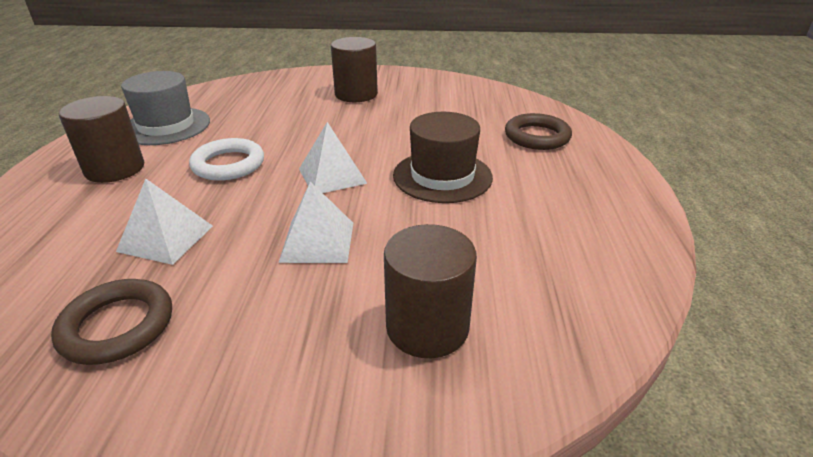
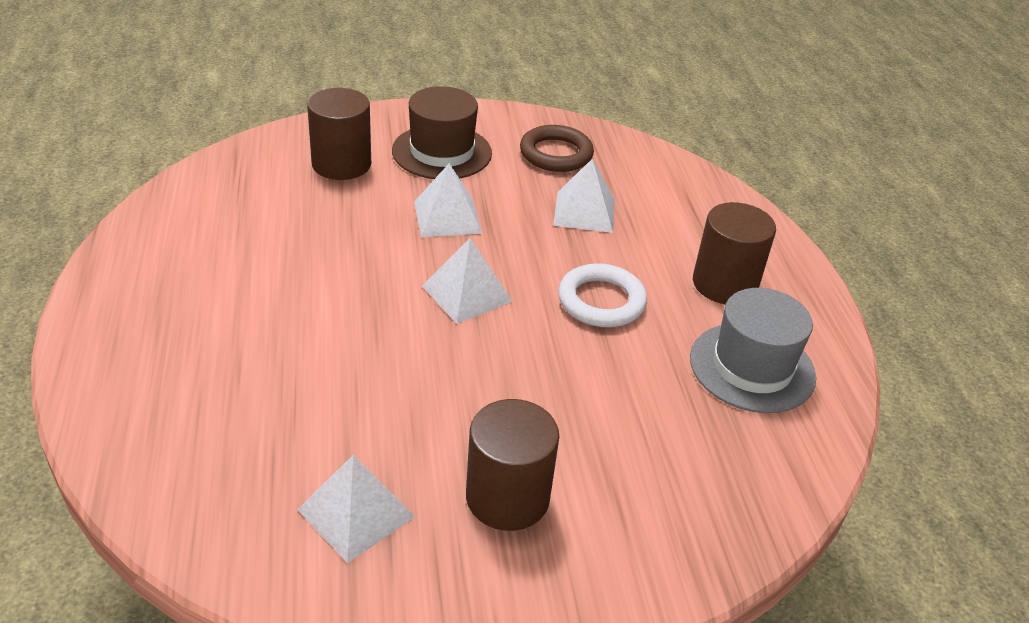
camera: 165 degrees right, 5 degrees up
brown hat [393,112,493,203] -> brown hat moved to [392,86,492,179]
brown ring [505,113,572,150] -> none
none -> white pyramid [297,455,415,563]

